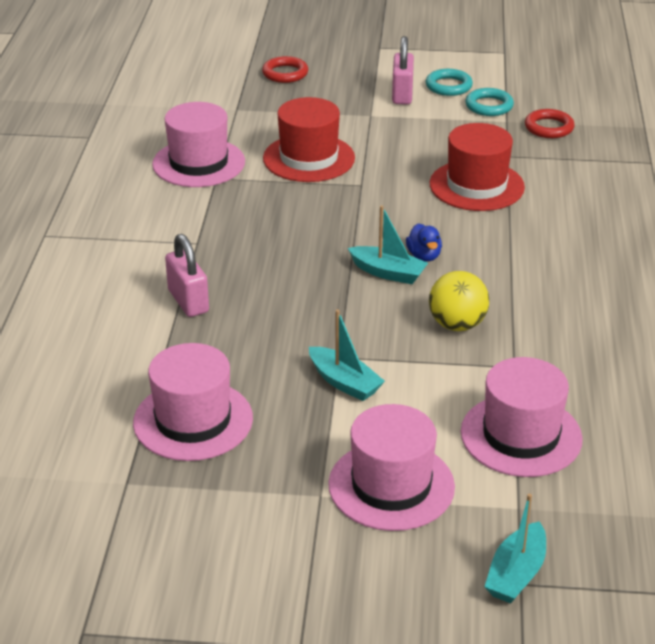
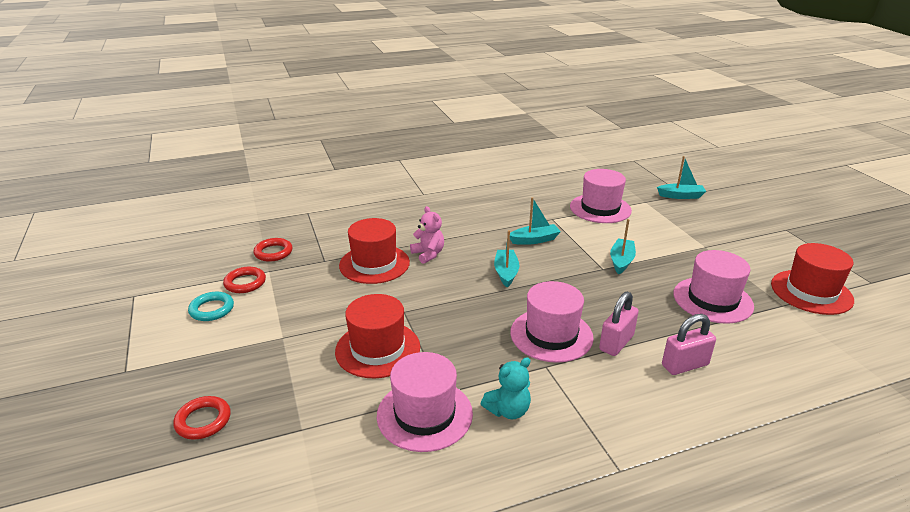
camera: 115 degrees left, 5 degrees down
pink hat [328,404,455,531] -> pink hat moved to [510,281,594,363]
pink padlock [392,36,414,105] -> pink padlock moved to [662,314,716,375]
blue duck [406,223,442,262] -> none
yellow ball [429,271,489,331] -> turquoise boat [510,197,561,245]
turquoise ring [465,88,514,116] -> red ring [223,267,266,293]
none -> pink teddy bear [410,206,444,264]
none -> turquoise teddy bear [481,357,531,419]
none -> red hat [771,243,854,315]

